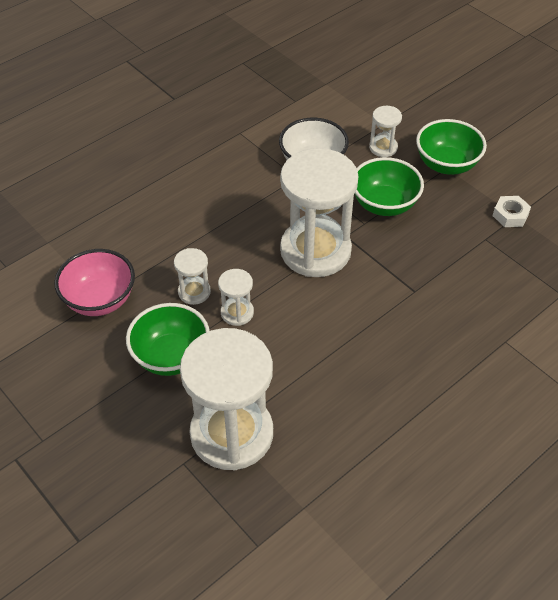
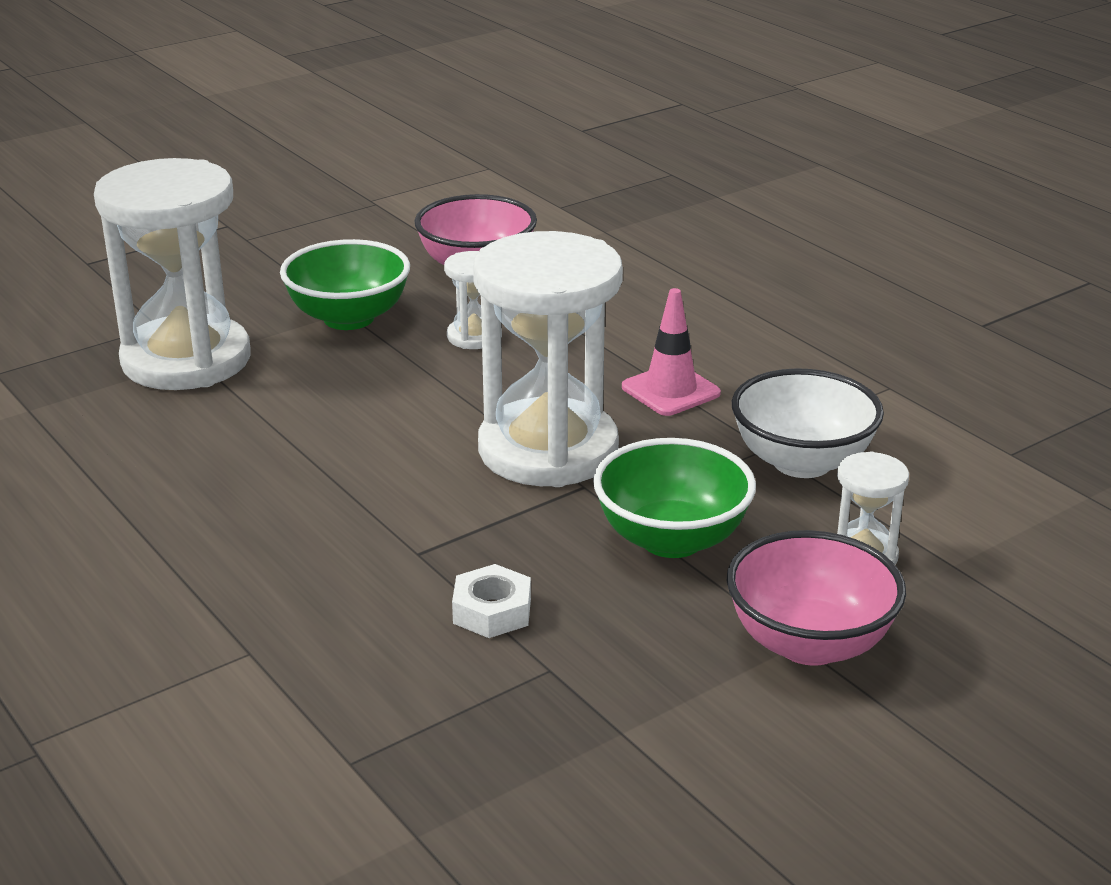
camera: 95 degrees right, 20 degrees down
white hourglass [218,269,254,326] -> none
green bowl [416,119,487,175] -> pink bowl [727,530,906,666]
white nut [493,196,531,227] -> white nut moved to [452,564,531,638]
none -> pink traffic cone [622,288,721,416]

